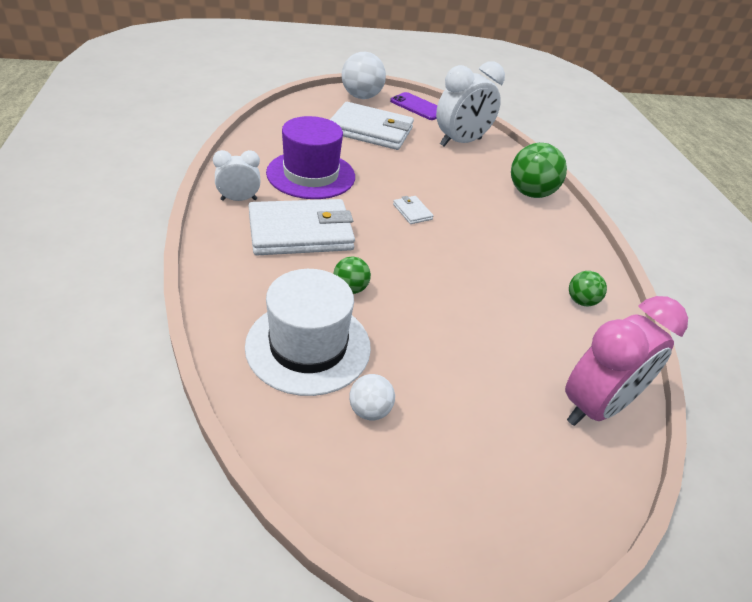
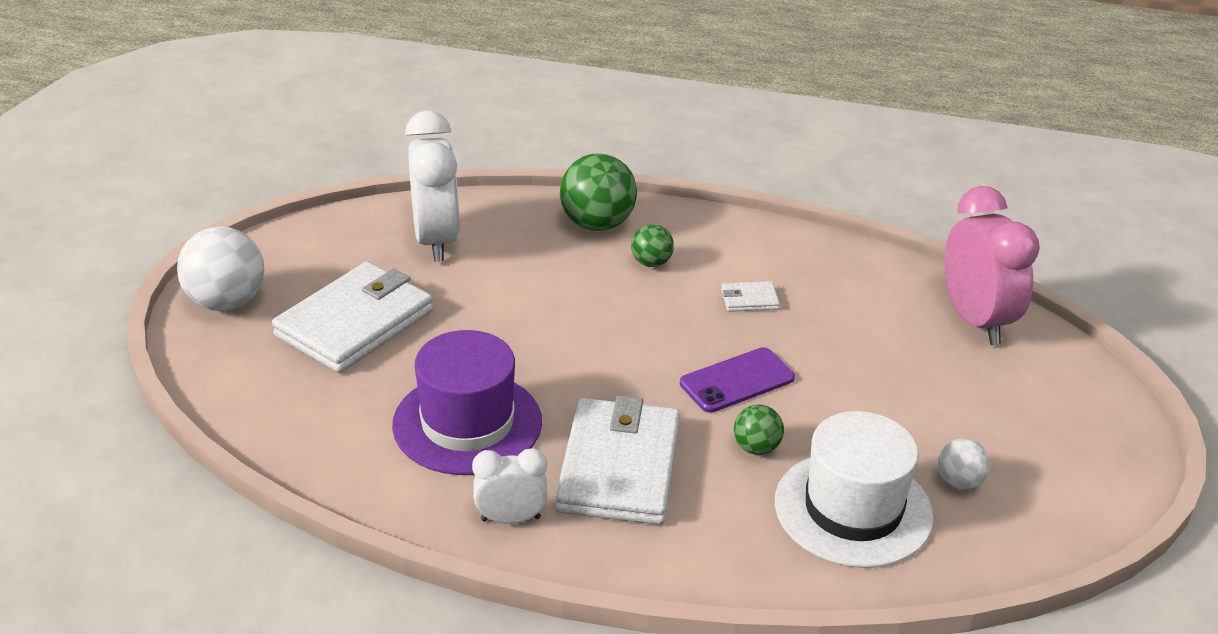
camera: 65 degrees left, 5 degrees down
white clock [213,150,261,201] -> white clock turned 75 degrees clockwise [472,448,547,524]
purple phone [390,92,438,120] -> purple phone moved to [680,347,795,413]
white wallet [393,196,434,224] -> white wallet moved to [721,281,780,312]
green ball [569,271,607,306] -> green ball moved to [631,224,674,267]

